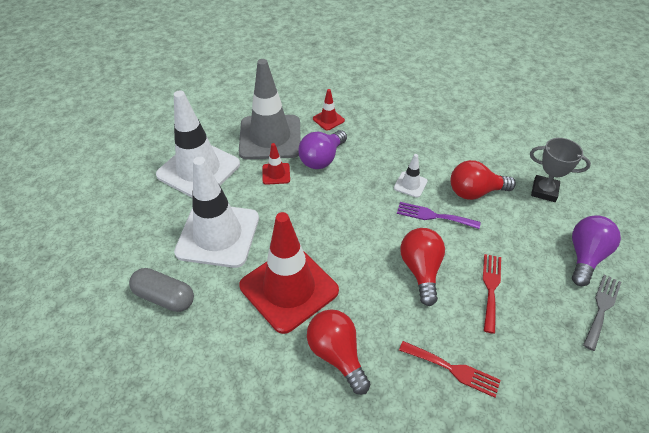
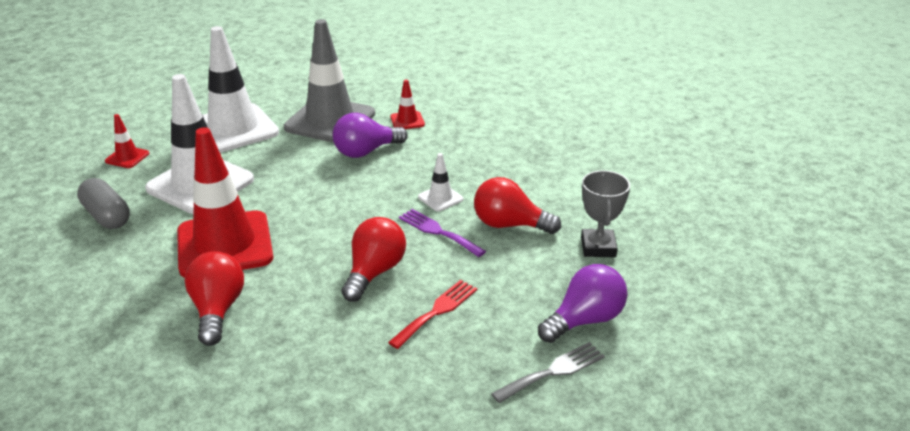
camera: 25 degrees right, 15 degrees down
red traffic cone [262,143,290,185] -> red traffic cone moved to [105,114,149,168]
red fork [399,341,501,398] -> none
grey trophy [530,138,591,202] -> grey trophy turned 45 degrees clockwise [581,170,630,257]

